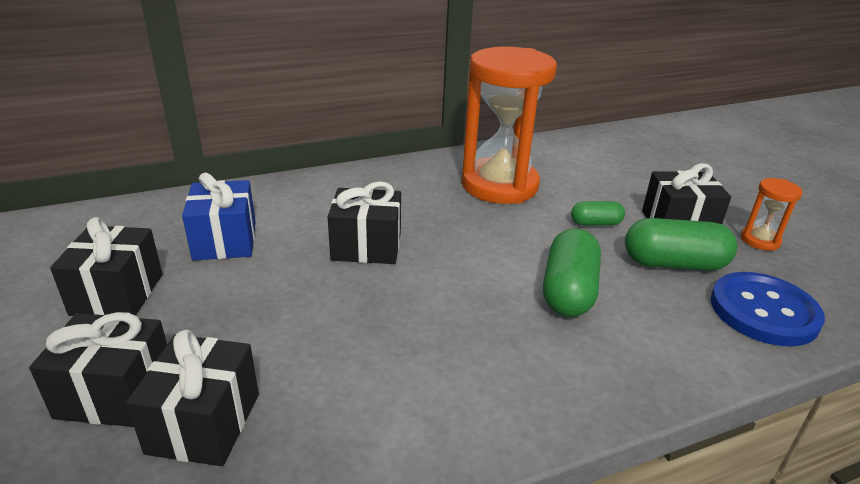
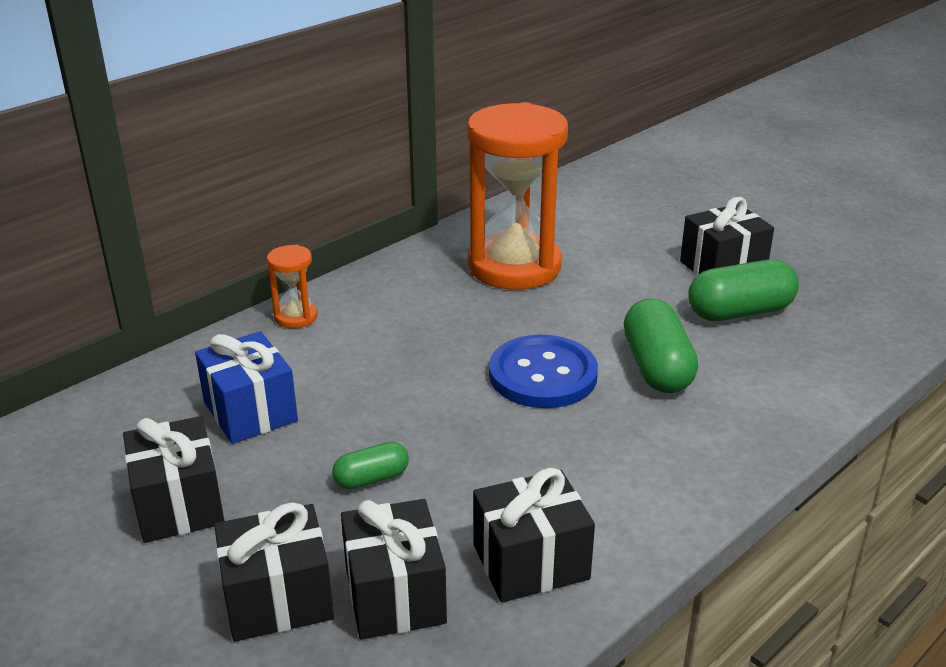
camera: 20 degrees left, 0 degrees up
black gift [328,181,401,264] -> black gift moved to [473,468,595,603]
green capsule [571,201,625,226] -> green capsule moved to [332,442,409,490]
blue button [710,272,825,346] -> blue button moved to [489,335,598,408]
orange hourglass [741,178,802,251] -> orange hourglass moved to [267,245,318,329]

